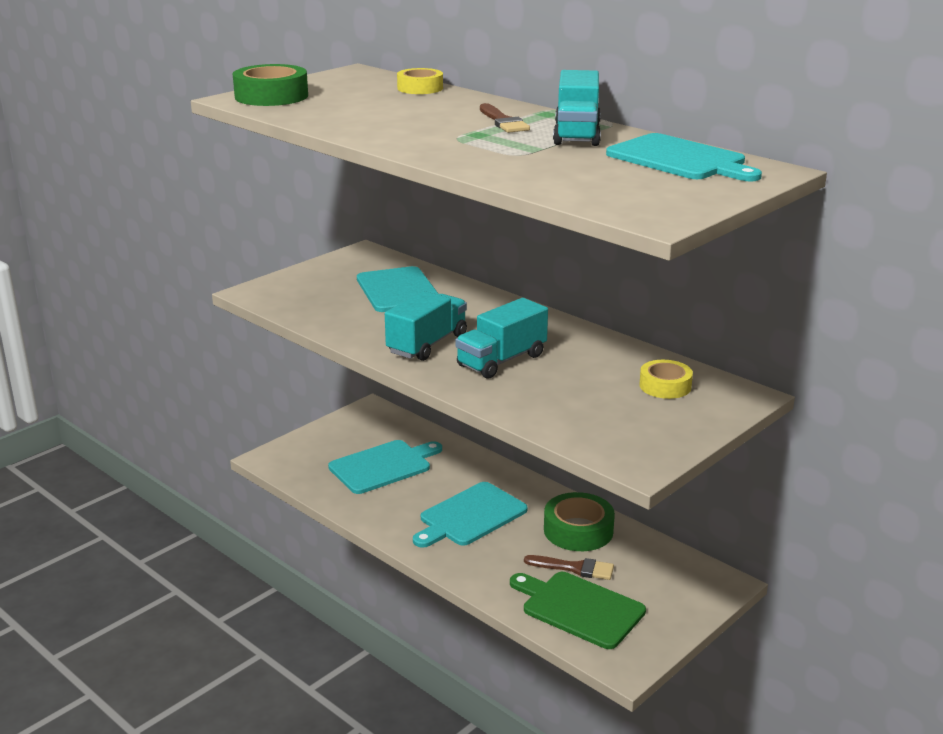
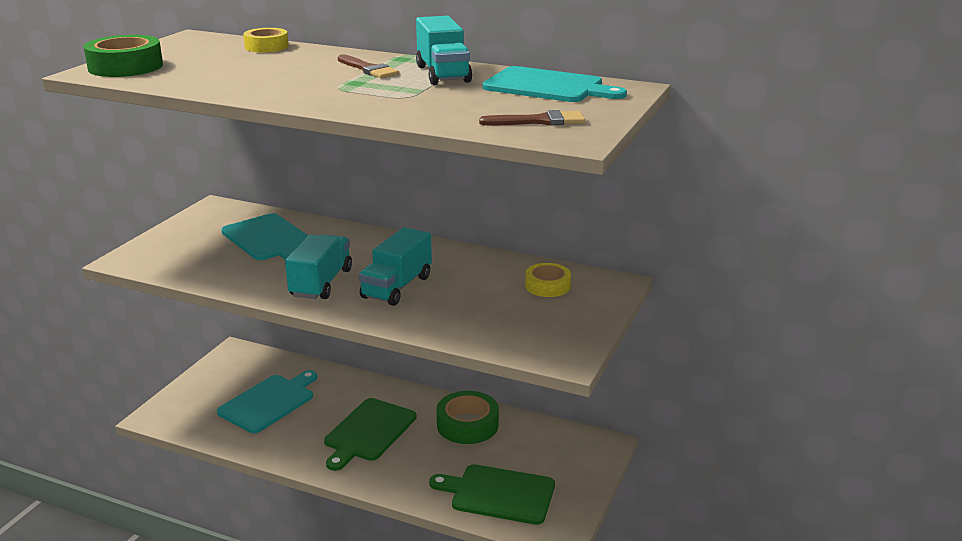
camera: 20 degrees left, 0 degrees up
turquoise cutting board [413,482,528,548] -> green cutting board [324,398,417,471]
brown brush [524,555,614,580] -> brown brush moved to [479,110,585,125]

